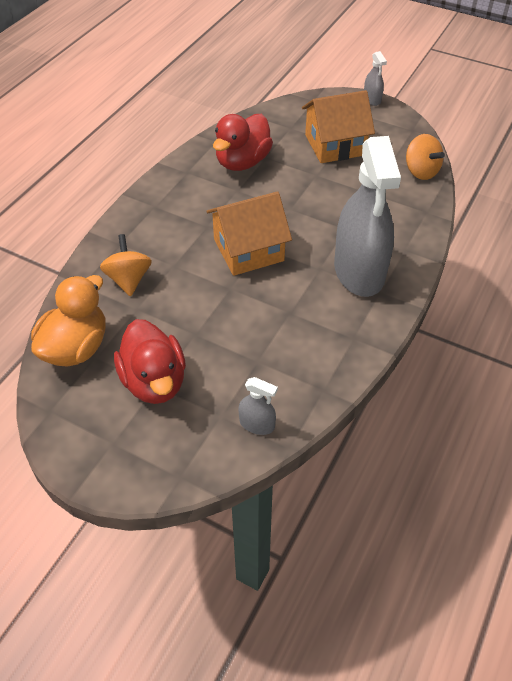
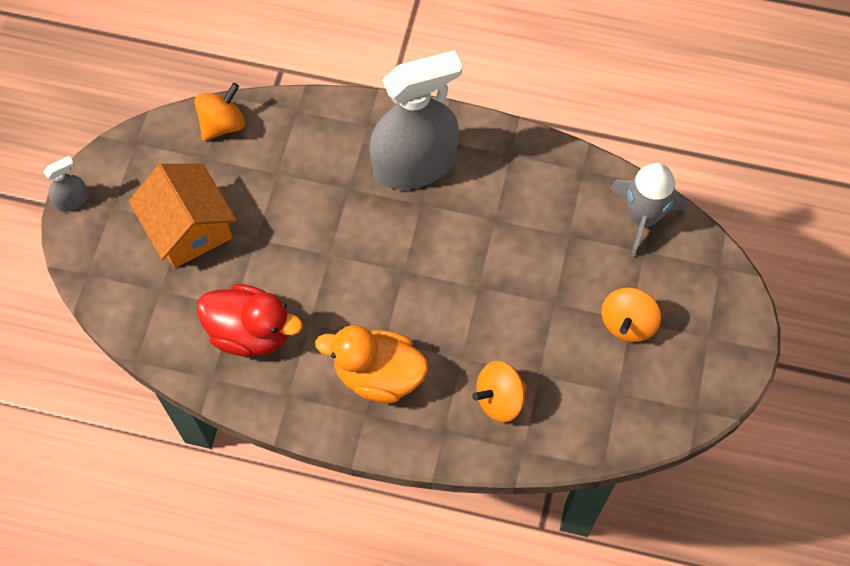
camera: 105 degrees left, 15 degrees up
orange duck [31,275,106,367] -> orange duck moved to [315,325,428,403]
red duck [114,319,186,404] -> orange spinning top [601,287,661,342]
orange house [206,191,292,276] -> none
grey spray bottle [238,377,278,435] -> grey rocket [609,163,687,257]

